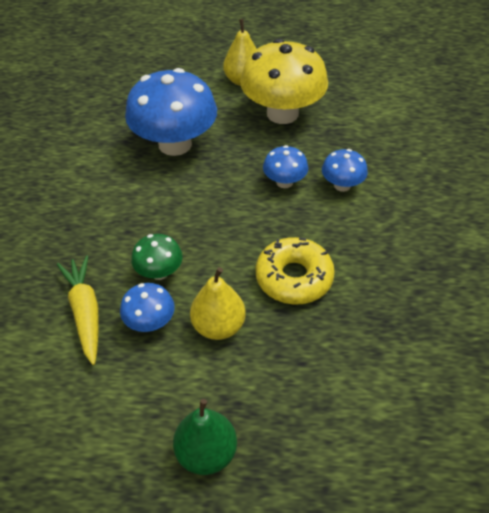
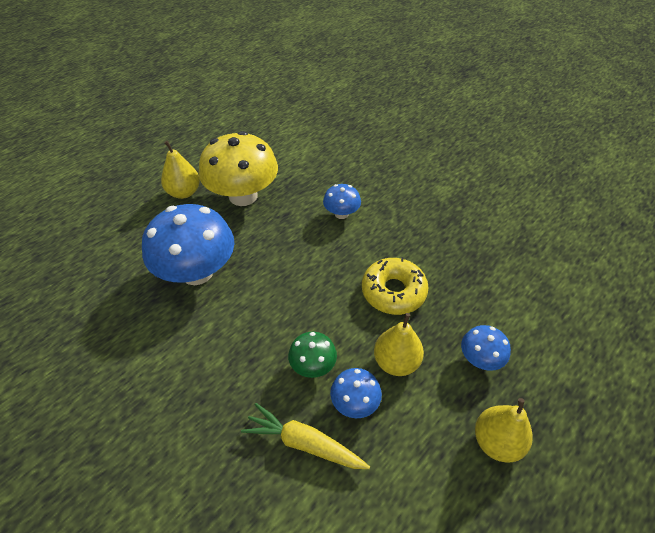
camera: 50 degrees left, 0 degrees up
green pear [173,399,237,475] -> yellow pear [475,398,533,462]
blue mushroom [263,145,308,188] -> blue mushroom moved to [461,325,511,371]

